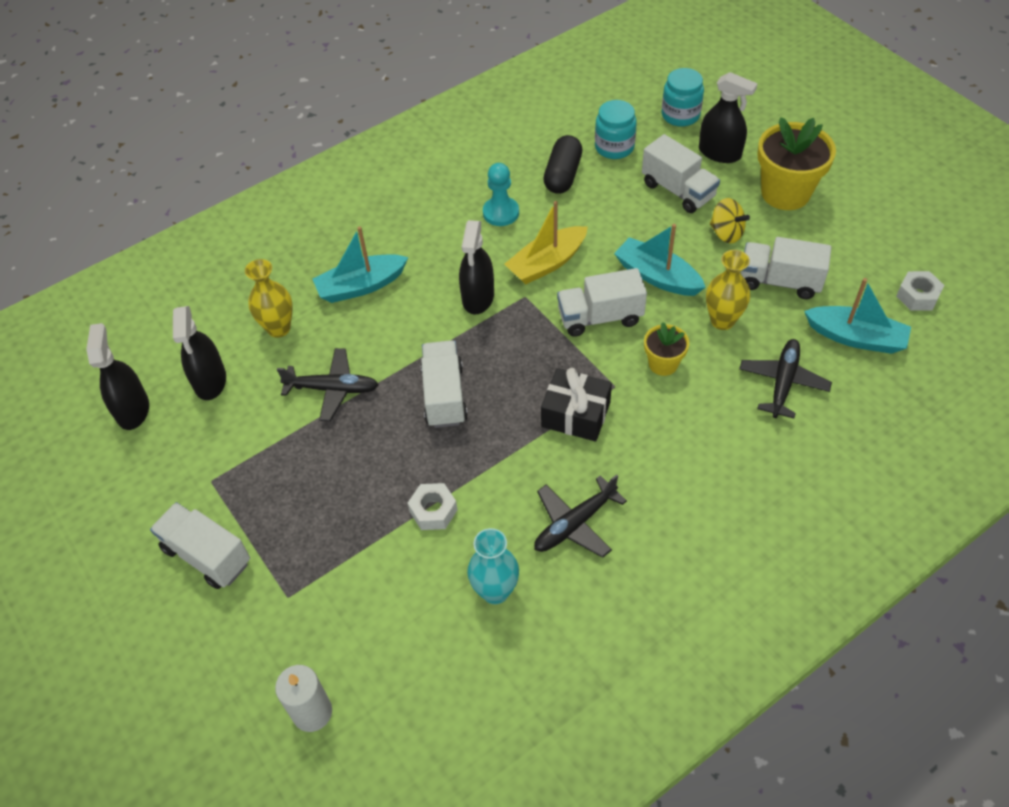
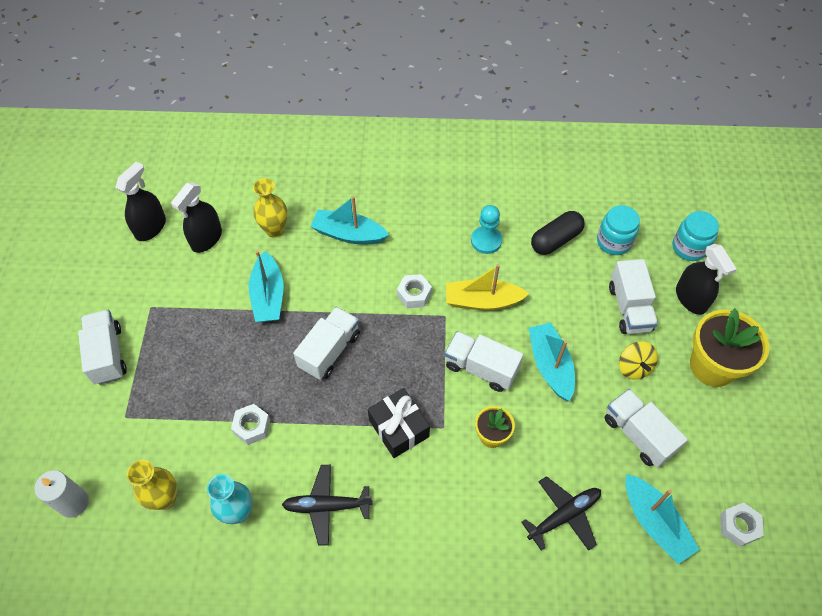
camera: 35 degrees right, 5 degrees up
black plane [277,348,379,421] -> turquoise boat [249,250,283,322]
black spray bottle [459,220,494,314] -> white nut [397,274,432,308]
yellow vase [706,250,750,330] -> yellow vase moved to [127,460,177,510]

